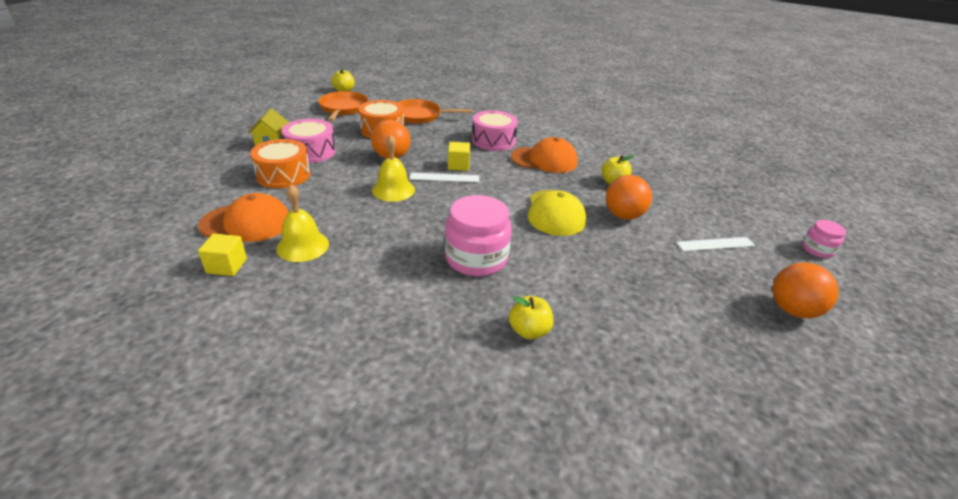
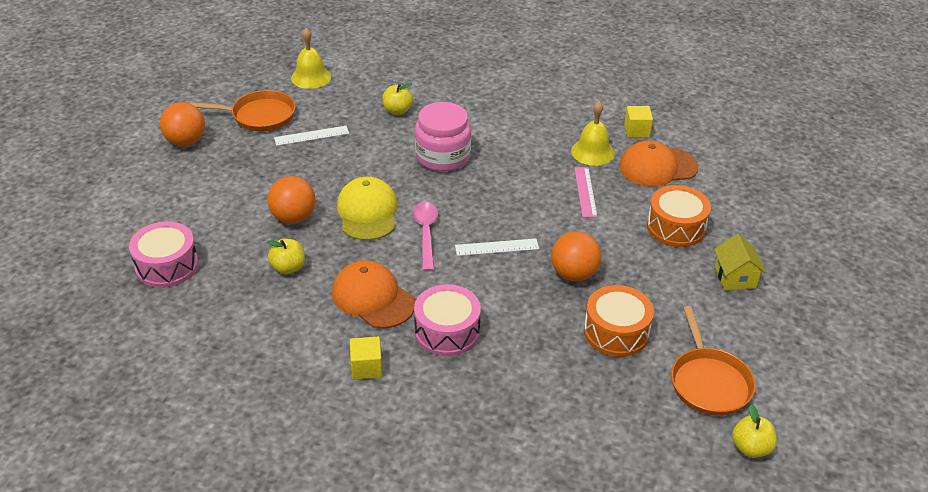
camera: 175 degrees right, 5 degrees up
pink drum [282,119,336,163] -> pink drum moved to [129,221,198,288]
yellow bell [372,134,415,202] -> yellow bell moved to [291,28,331,89]
orange pan [397,99,473,124] -> orange pan moved to [190,90,295,131]
yellow cube [448,142,470,171] -> yellow cube moved to [350,337,382,380]
orange cap [511,137,578,173] -> orange cap turned 45 degrees clockwise [332,260,415,329]
white ruler [676,237,756,251] -> white ruler moved to [274,126,349,146]
pink jar [802,220,846,258] -> none
none -> pink spoon [413,202,438,271]
none -> pink ruler [574,167,598,217]

